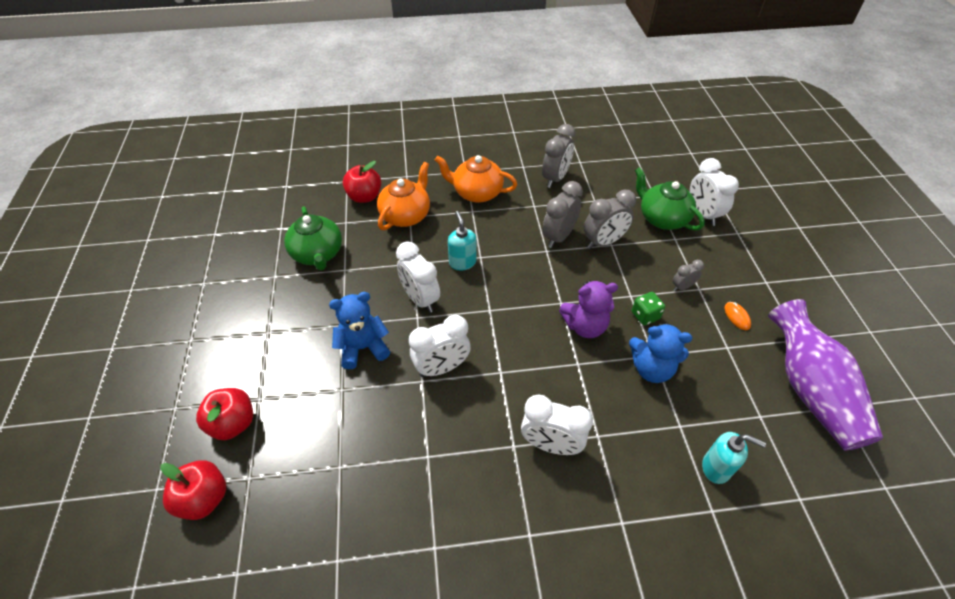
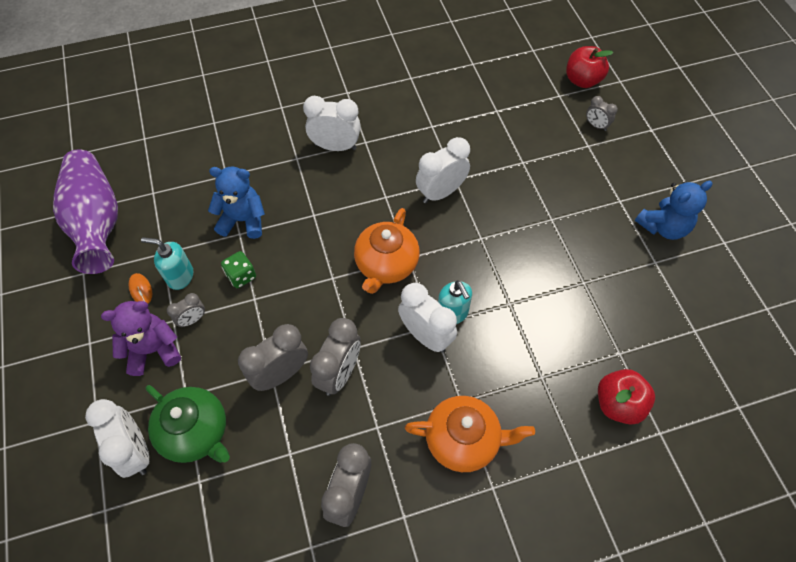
camera: 170 degrees right, 10 degrees up
red apple [196,388,253,440] -> grey clock [586,96,618,131]
green teapot [284,207,342,270] -> none
blue teddy bear [329,292,390,369] -> blue teddy bear moved to [635,181,713,240]
orange teapot [377,162,430,230] -> orange teapot moved to [354,208,420,294]
white clock [396,241,440,313] -> white clock moved to [398,283,457,353]
purple teddy bear [559,280,618,338] -> purple teddy bear moved to [101,301,181,376]
turquoise soap dispenser [702,432,766,484] -> turquoise soap dispenser moved to [141,237,194,290]

